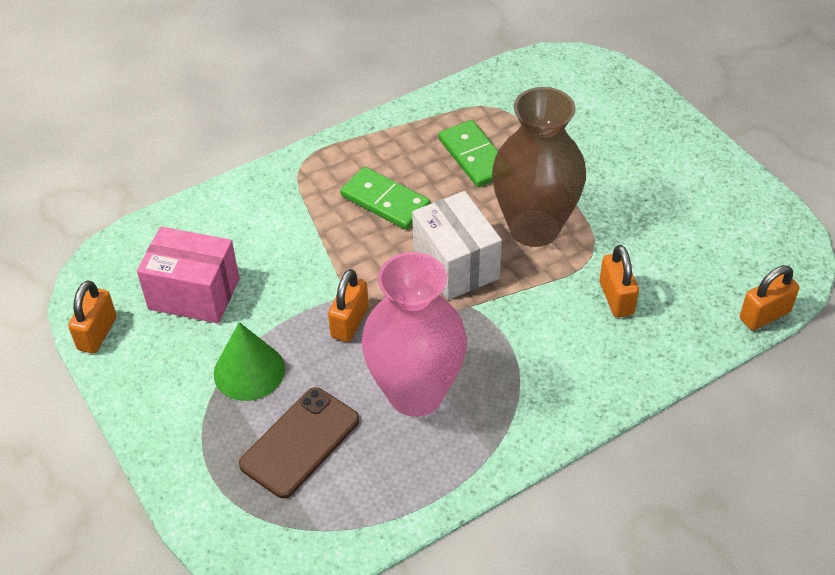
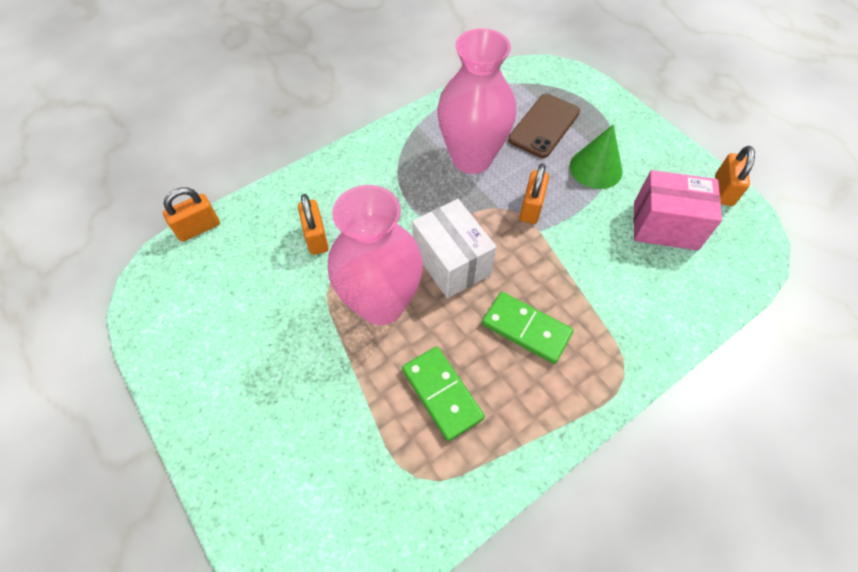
camera: 175 degrees right, 10 degrees up
brown vase [492,87,586,247] -> pink vase [328,185,423,325]

